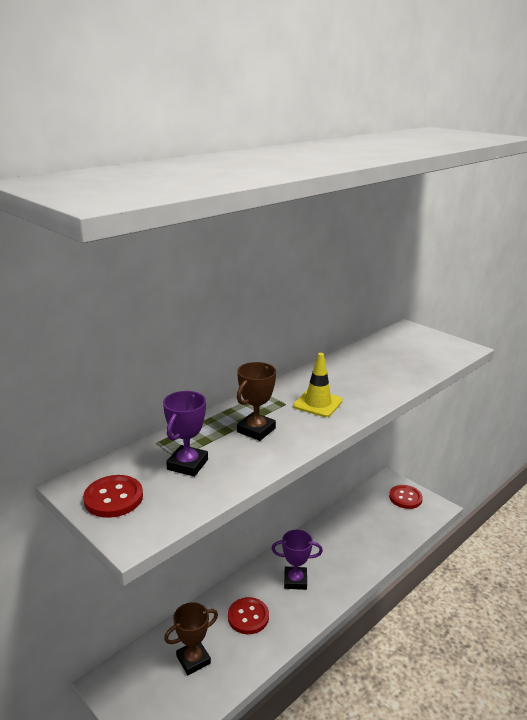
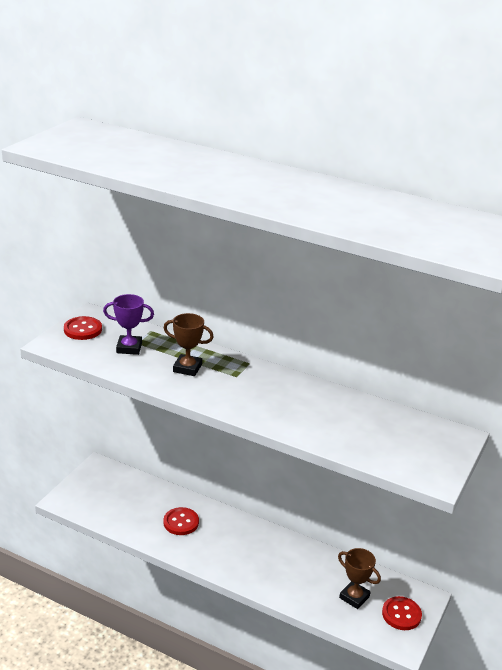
camera: 70 degrees right, 5 degrees up
brown trophy [164,602,218,675] -> brown trophy moved to [338,548,381,609]
purple trophy [271,530,323,590] -> none
yellow traffic cone [293,353,343,417] -> none

